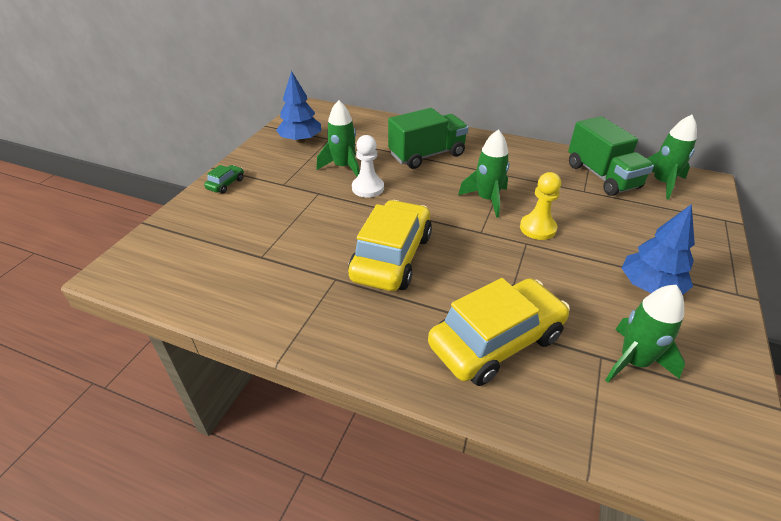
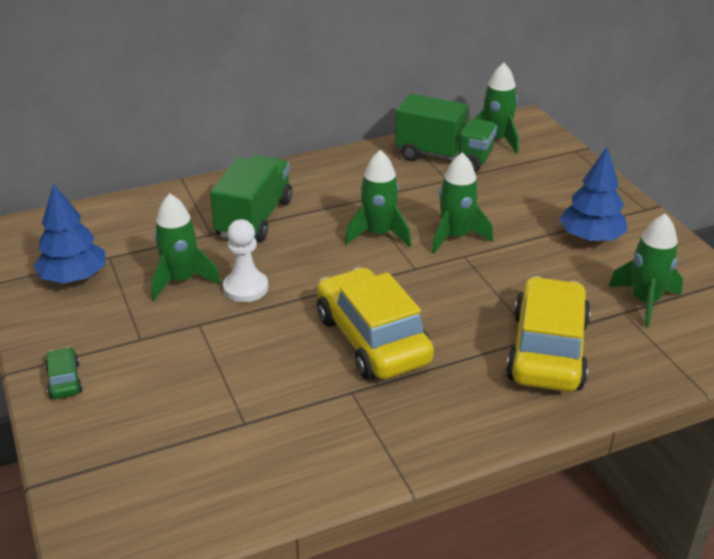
camera: 45 degrees left, 5 degrees down
yellow pawn [520,172,561,240] -> green rocket [432,153,493,254]

